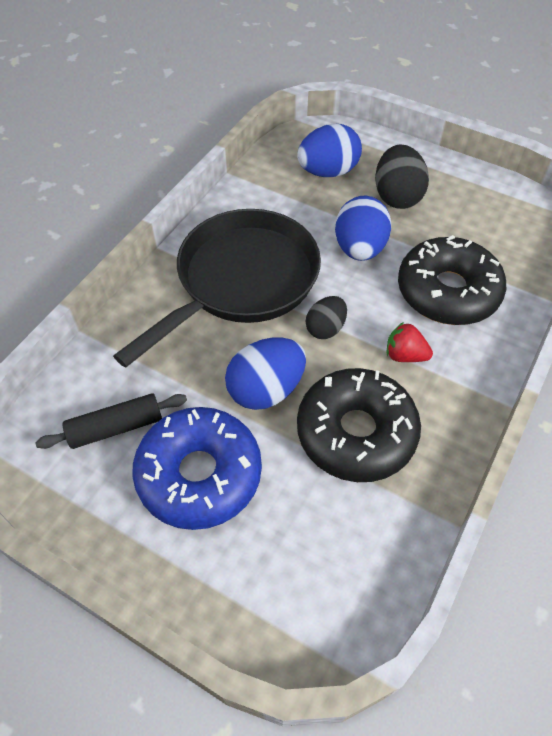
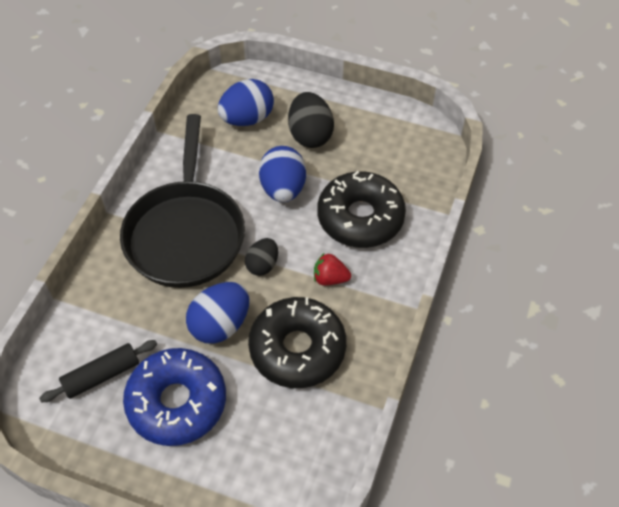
camera: 10 degrees left, 0 degrees up
black pan [113,209,321,368] -> black pan turned 150 degrees clockwise [120,114,245,288]

